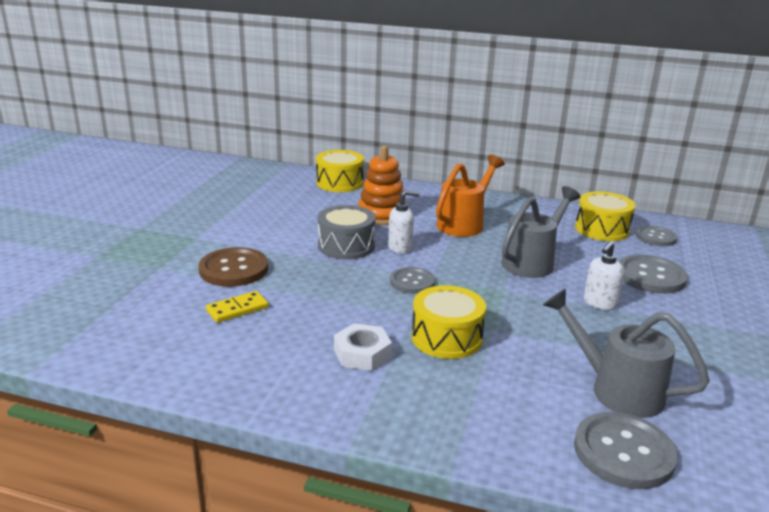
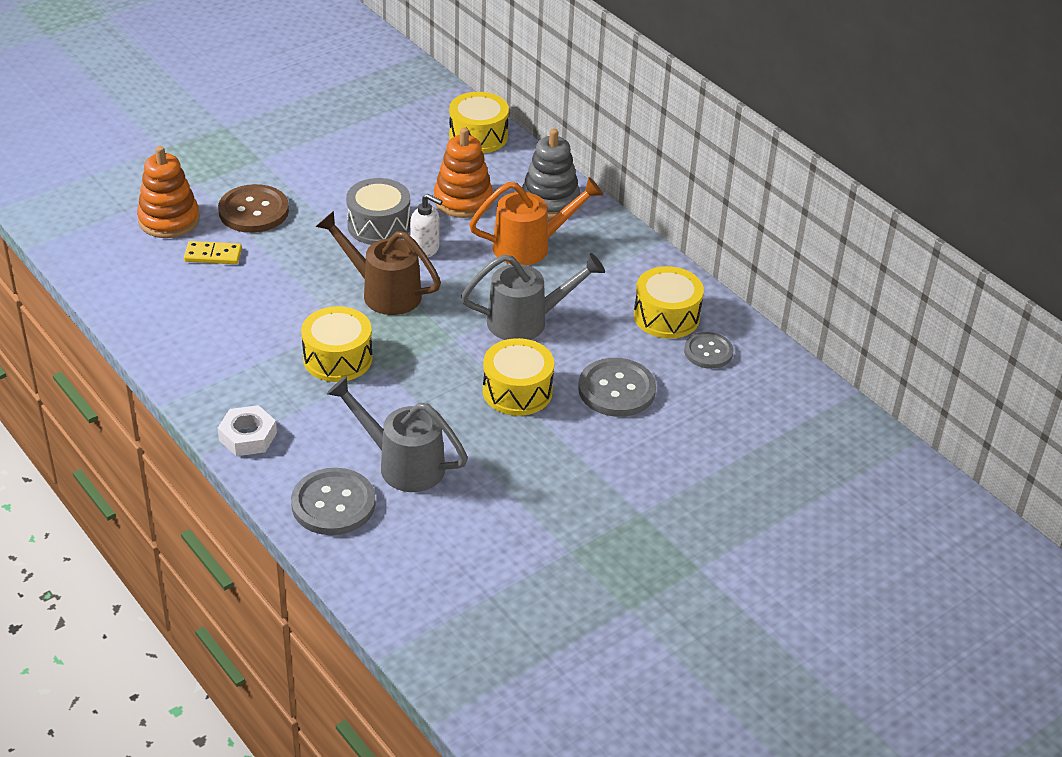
camera: 35 degrees right, 15 degrees up
white nut [334,323,392,371] -> white nut moved to [218,405,277,456]
grey button [390,267,435,294] -> brown watering can [316,211,441,315]
grey watering can [543,289,710,418] -> grey watering can turned 45 degrees counterclockwise [327,376,468,492]
white soap dispenser [584,241,624,310] -> yellow drum [483,338,554,416]
none -> orange stacking toy [137,146,200,238]
none -> grey stacking toy [522,129,580,219]

